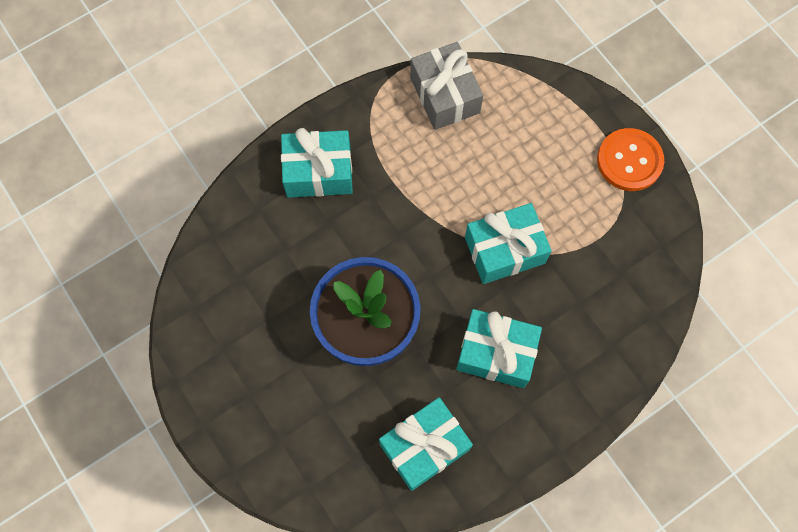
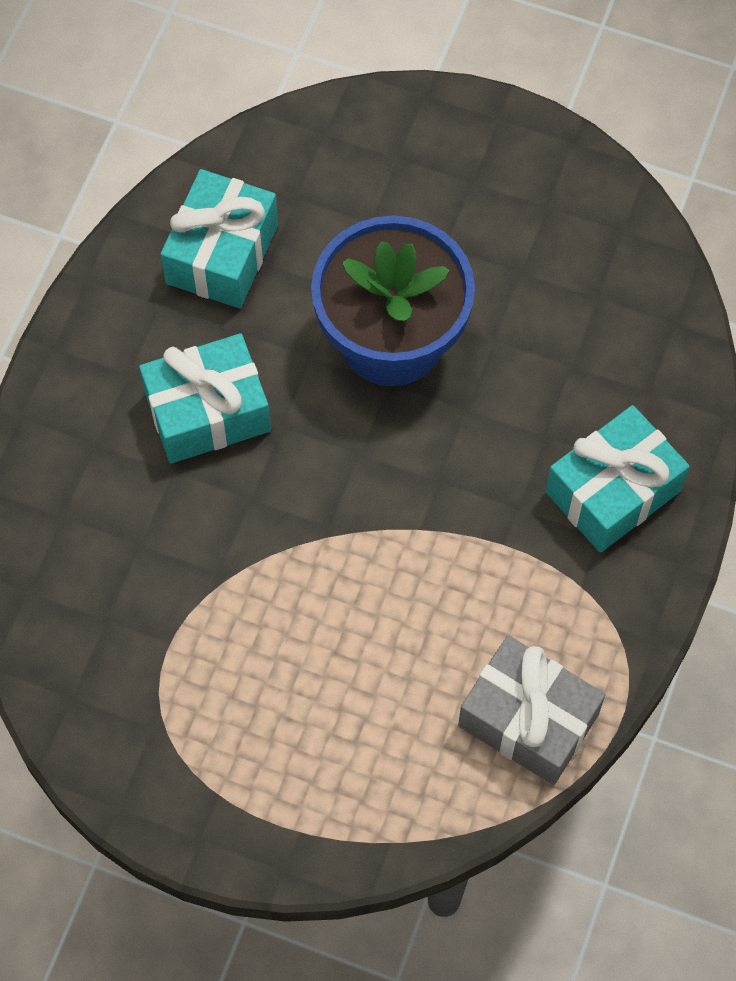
camera: 145 degrees right, 5 degrees down
turquoise gift [465,203,552,284] -> none
orange button [597,128,664,191] -> none

